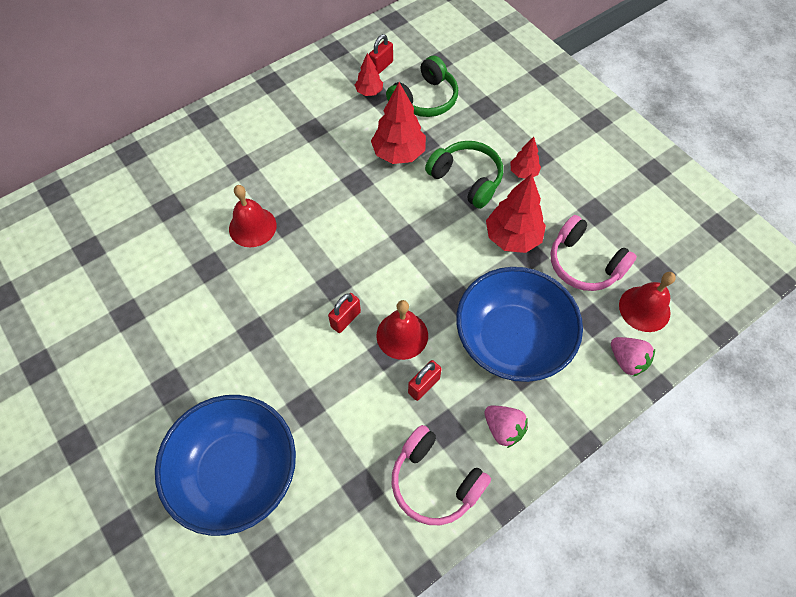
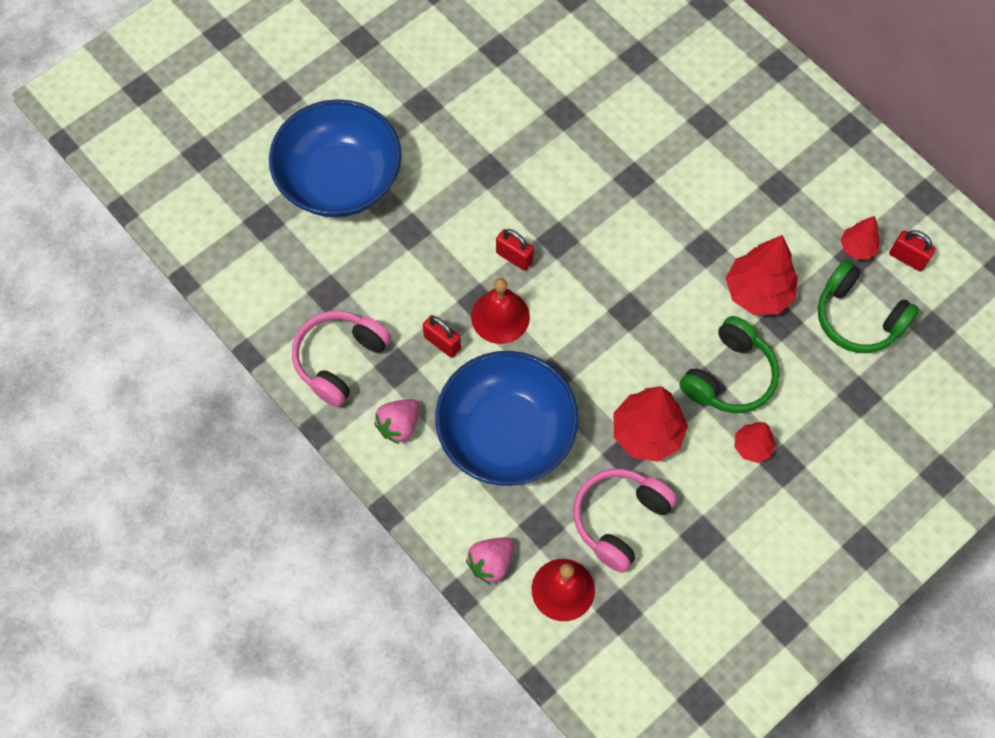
camera: 85 degrees right, 5 degrees up
red bell [229,185,277,247] -> none

